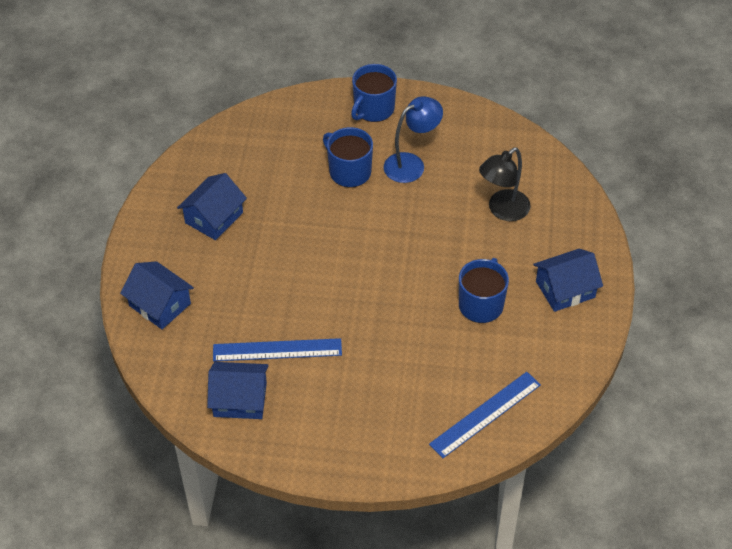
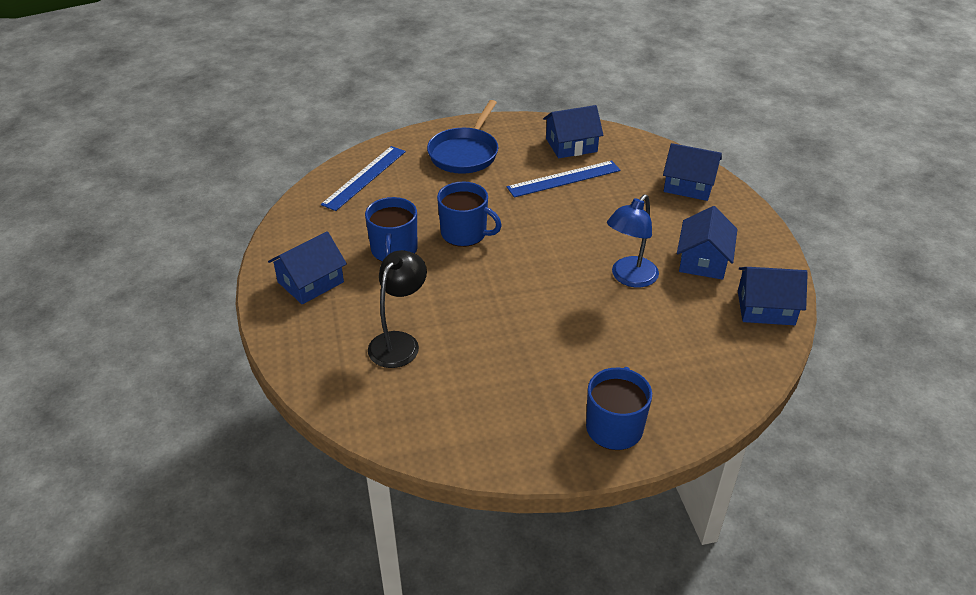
camera: 160 degrees right, 10 degrees down
blue mug [323,127,373,188] -> blue mug moved to [437,182,502,247]
blue lamp [384,96,443,183] -> blue lamp moved to [607,194,659,288]
none -> blue pan [427,100,498,174]
none -> blue house [738,267,808,325]

